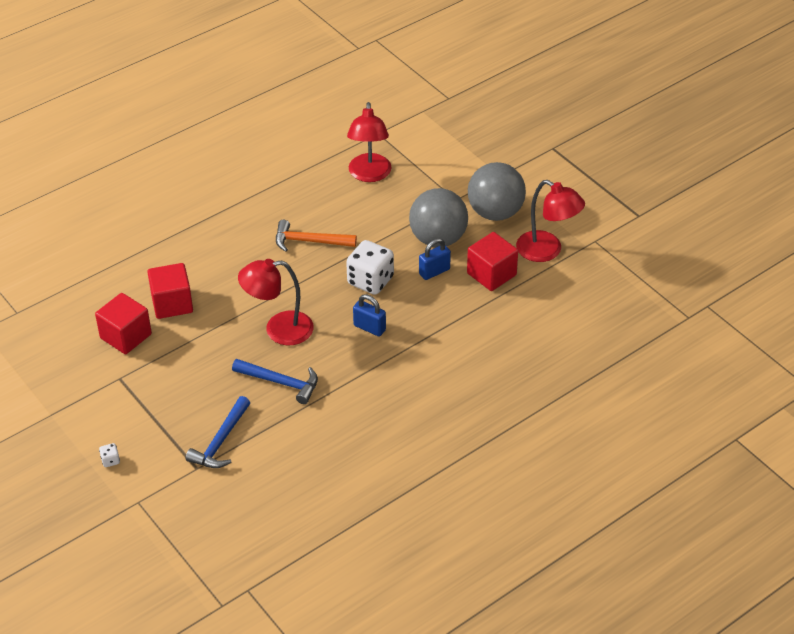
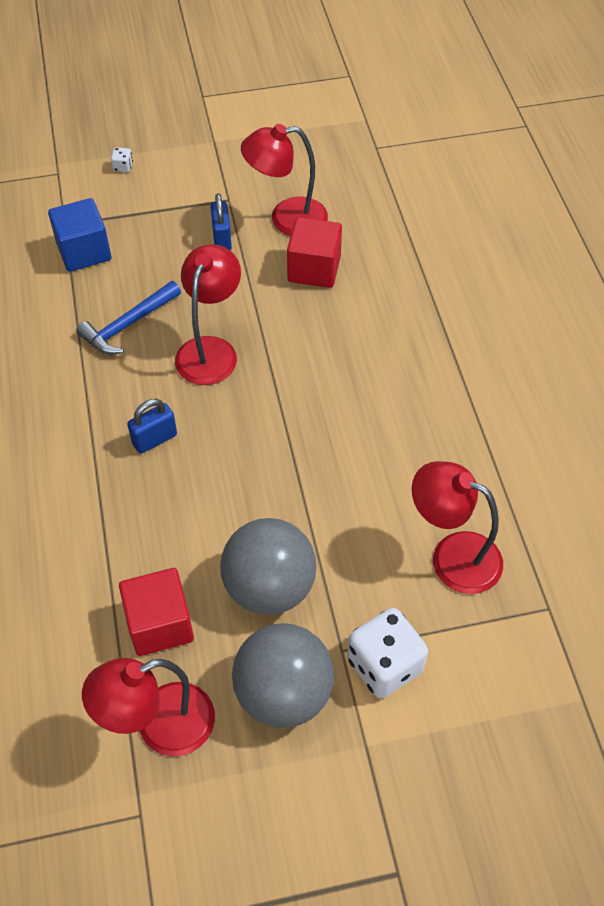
camera: 115 degrees right, 10 degrees up
red cube [95,293,152,354] -> red lamp [241,124,328,236]
blue hammer [185,396,250,468] -> blue cube [48,198,111,272]
orange hammer [276,220,357,252] -> none
white dice [346,240,394,295] -> white dice moved to [347,608,428,698]
blue padlock [419,238,451,280] -> blue padlock moved to [210,193,232,251]

